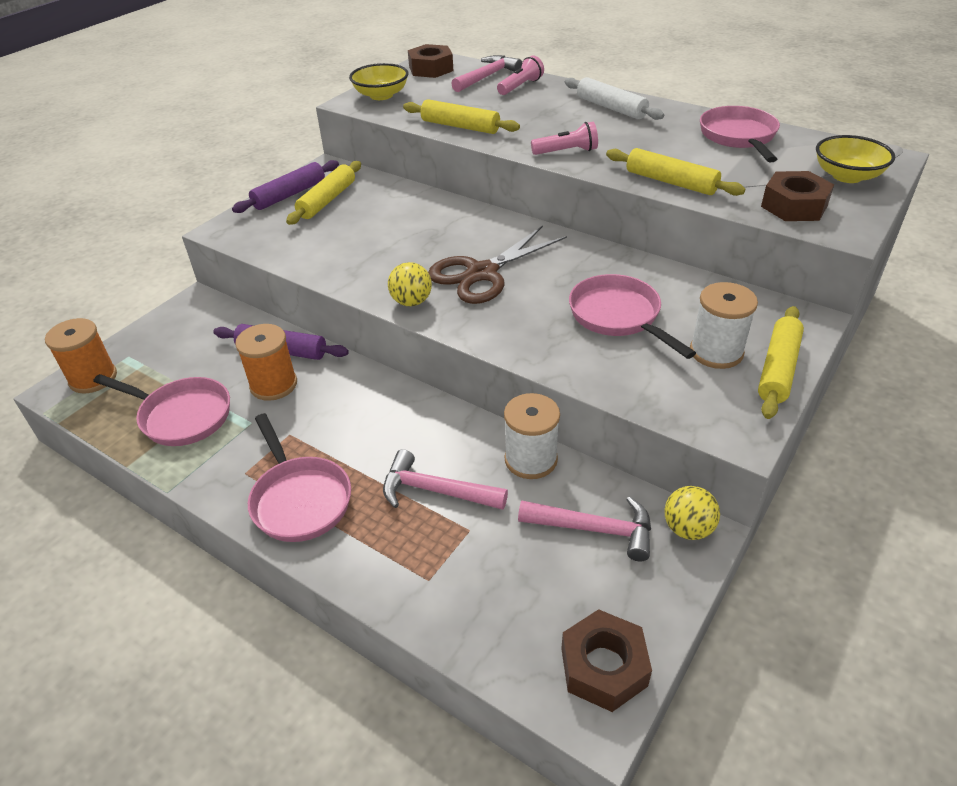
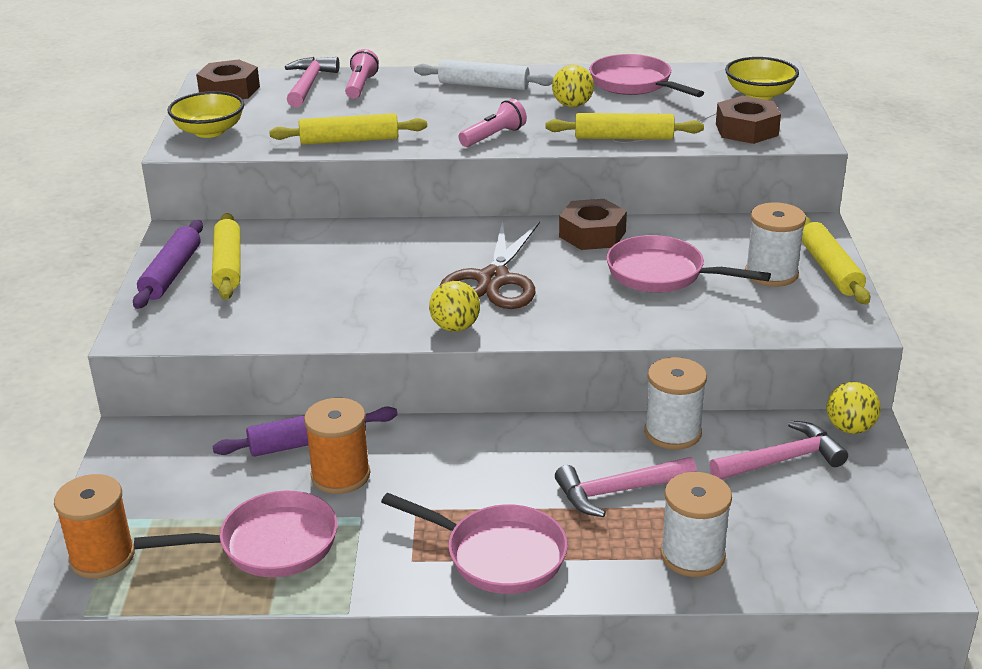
camera: 35 degrees left, 10 degrees down
brown nut [561,609,652,712] -> brown nut moved to [559,199,627,250]
none -> yellow ball [552,65,594,107]
none -> white spool [660,472,732,577]

